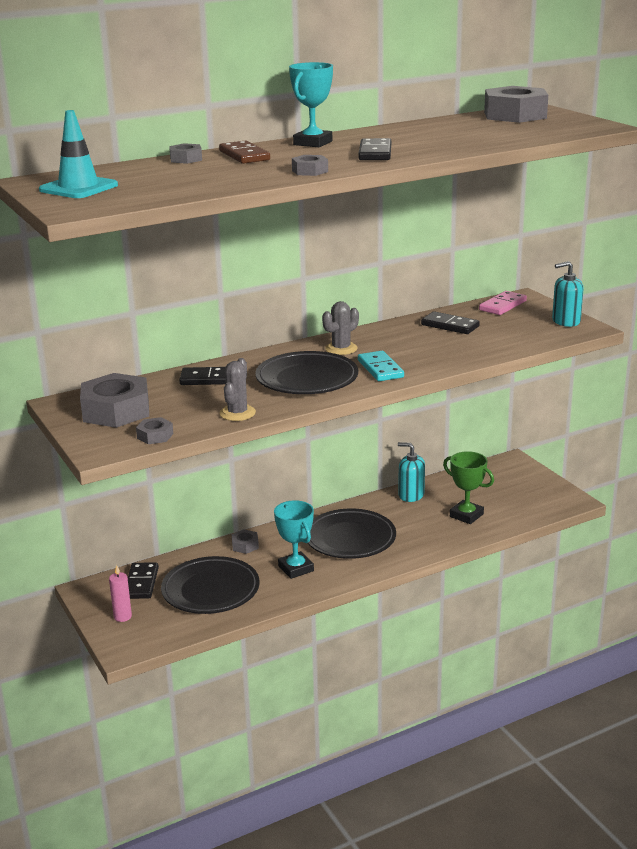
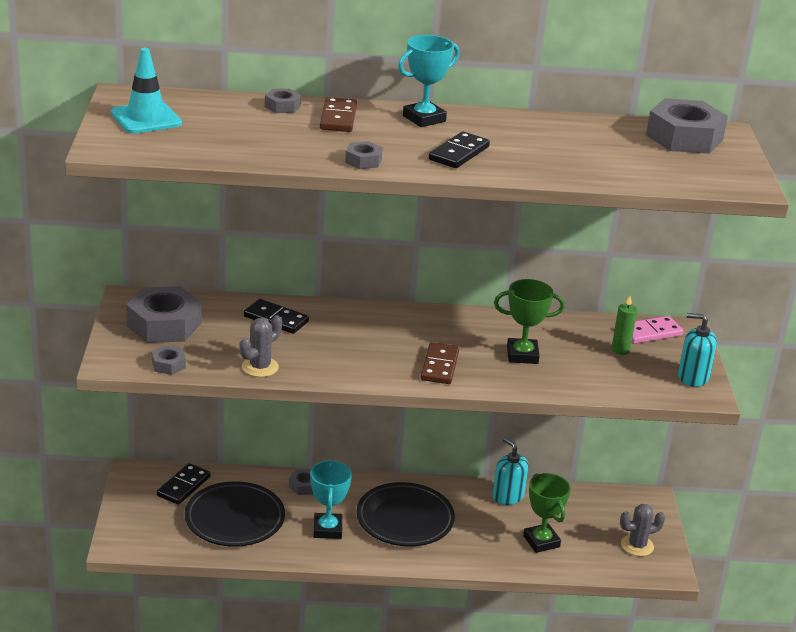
camera: 25 degrees right, 5 degrees up
pink candle [109,565,132,622] -> none
black plate [255,351,358,394] -> none
grey cactus [322,301,359,355] -> grey cactus moved to [620,504,665,556]
turquoise domino [358,351,404,381] -> brown domino [421,342,459,384]
black domino [421,311,480,334] -> none
none -> green trophy [494,279,565,364]
none -> green candle [611,296,637,355]

